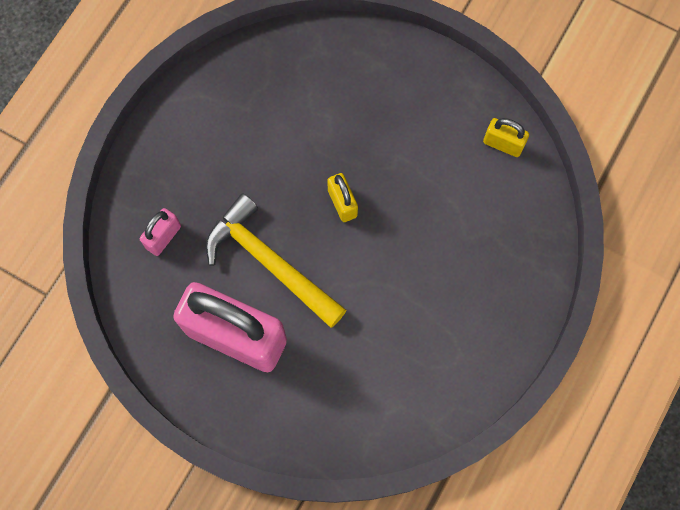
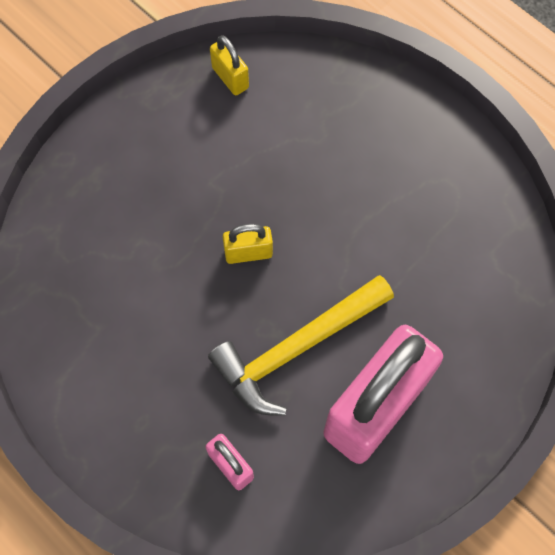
camera: 75 degrees left, 5 degrees down
yellow padlock [483,118,529,157] -> yellow padlock turned 75 degrees counterclockwise [210,35,249,95]

